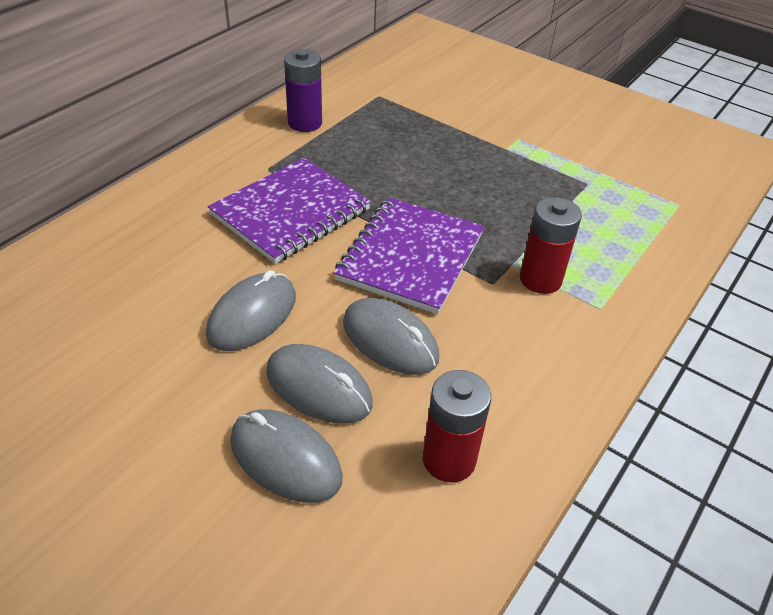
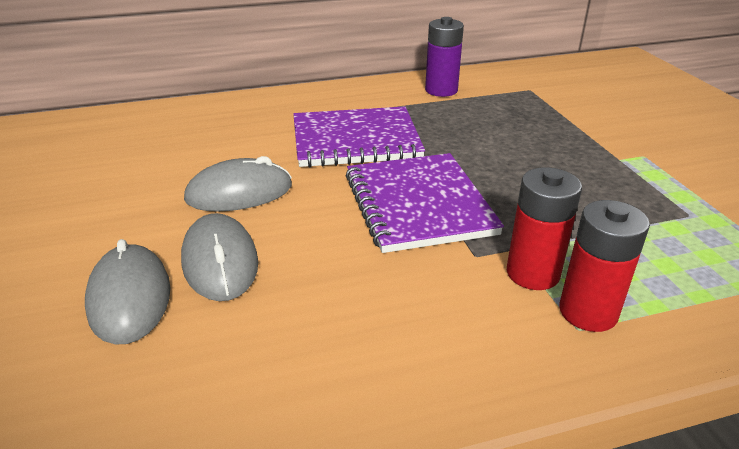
camera: 40 degrees right, 10 degrees down
purple notebook [334,197,484,314] -> purple notebook turned 75 degrees counterclockwise [346,153,504,253]
grey mouse [343,298,439,375] -> none
red battery [423,370,491,483] -> red battery moved to [559,200,650,332]

